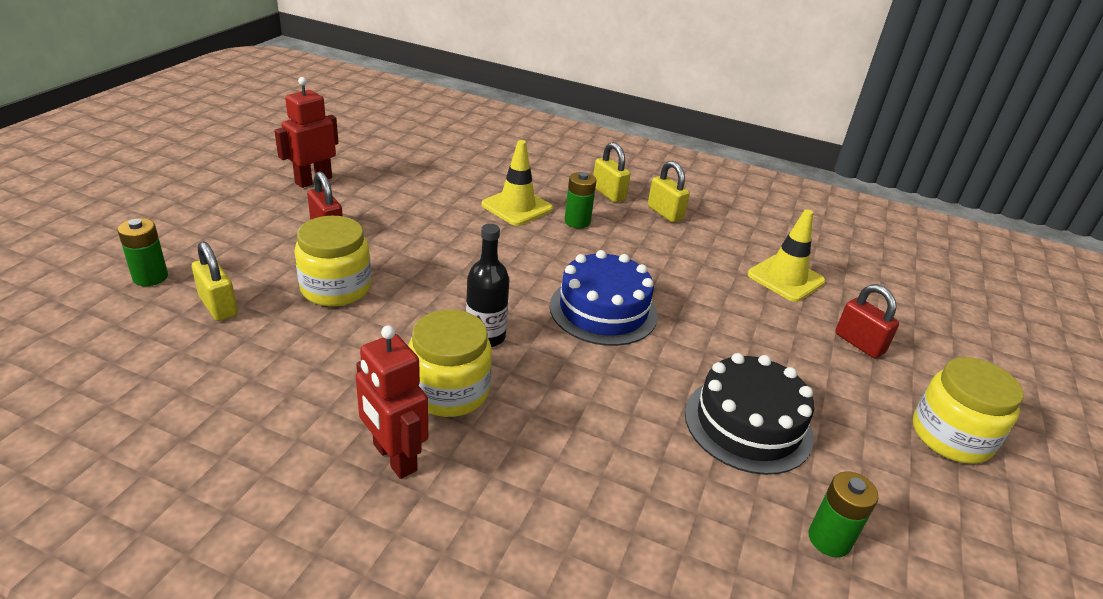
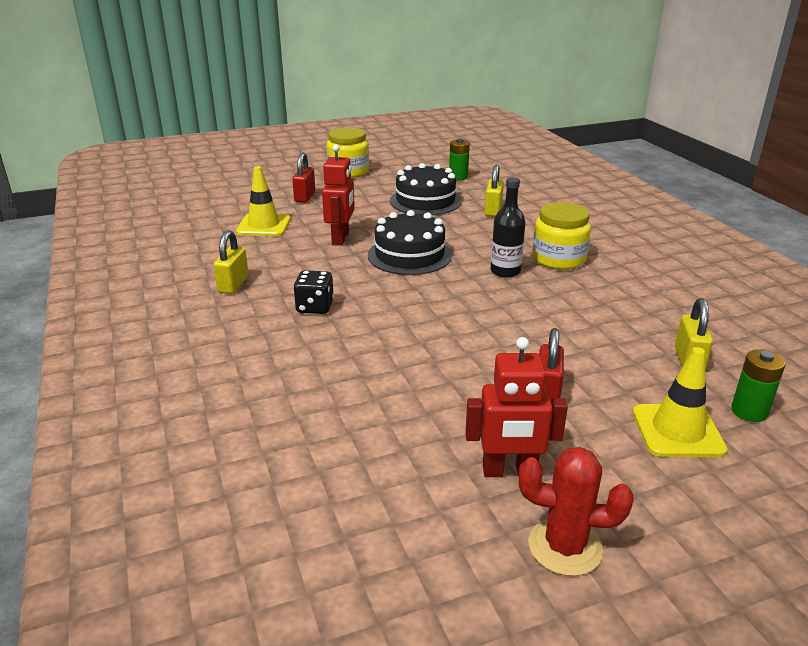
camera: 130 degrees left, 5 degrees down
yellow jar [294,216,371,306] -> none
red robot [356,325,428,479] -> red robot moved to [322,144,355,245]
yellow traffic cone [482,140,553,226] -> yellow traffic cone moved to [633,347,728,457]
blue cake [550,250,658,346] -> black cake [368,210,452,275]
green battery [565,172,597,228] -> black dice [293,270,334,314]
yellow padlock [593,142,631,202] -> yellow padlock moved to [484,164,504,217]
none -> red cactus [519,447,634,576]

